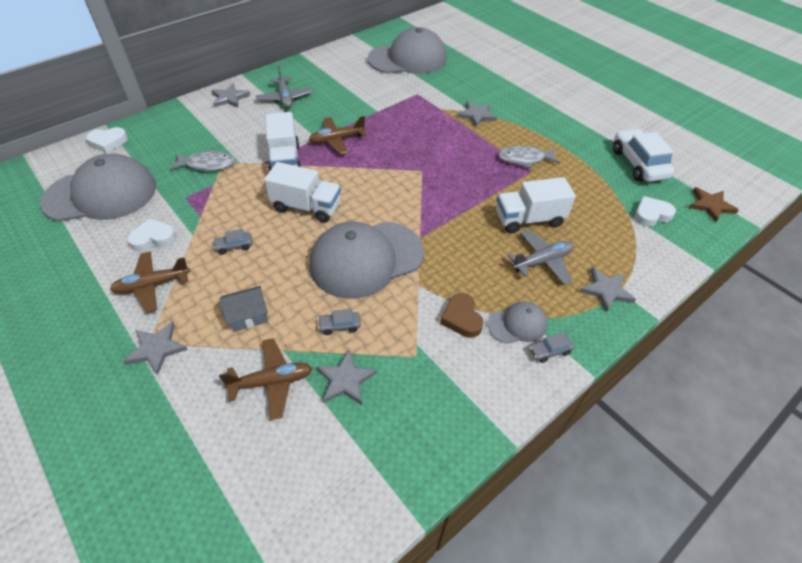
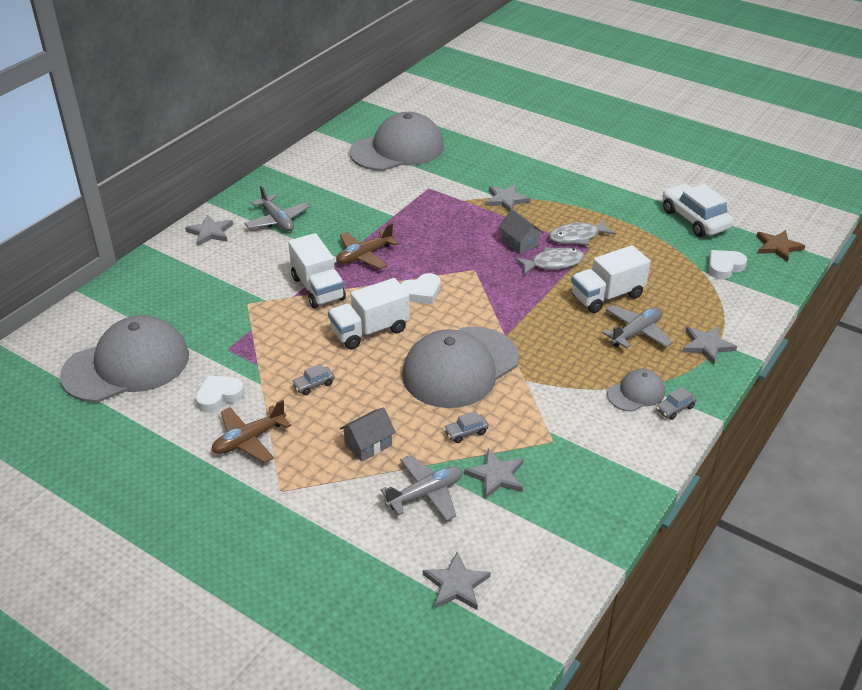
camera: 15 degrees left, 10 degrees down
white heart [86,127,128,153] -> white heart moved to [401,273,441,304]
grey star [123,321,188,375] -> grey star moved to [423,552,491,610]
grey fish [170,149,235,171] -> grey fish moved to [515,247,585,275]
brown plane [219,338,312,420] -> grey plane [380,455,463,521]
white truck [264,162,341,223] -> white truck turned 150 degrees clockwise [328,278,410,350]
brown heart [440,293,484,338] -> none
none -> grey house [499,209,543,254]

